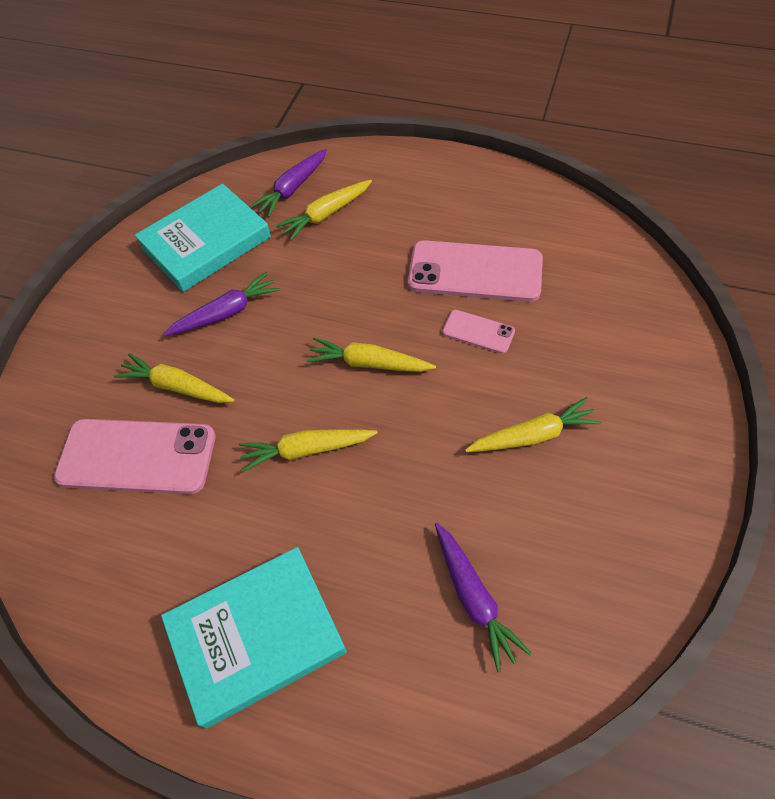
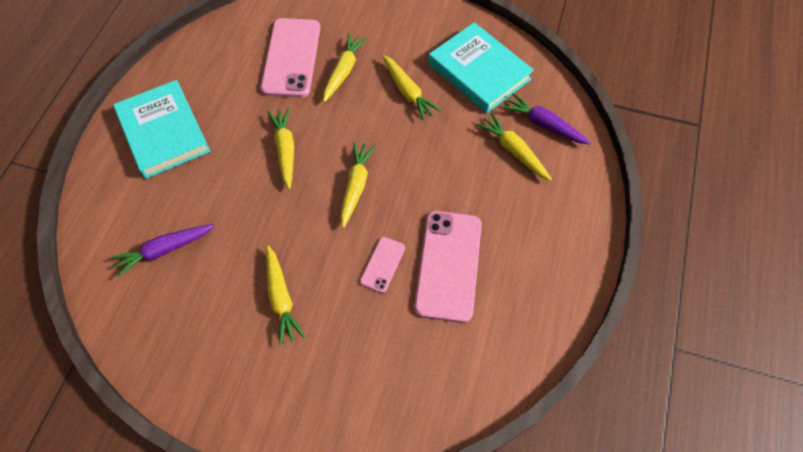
camera: 85 degrees right, 5 degrees up
purple carrot [164,272,280,336] -> yellow carrot [382,55,441,121]

